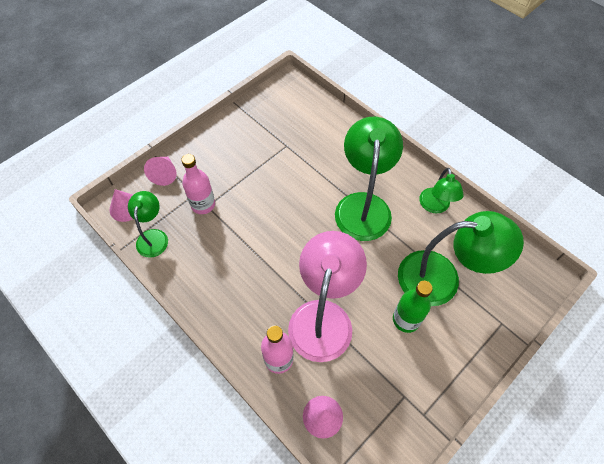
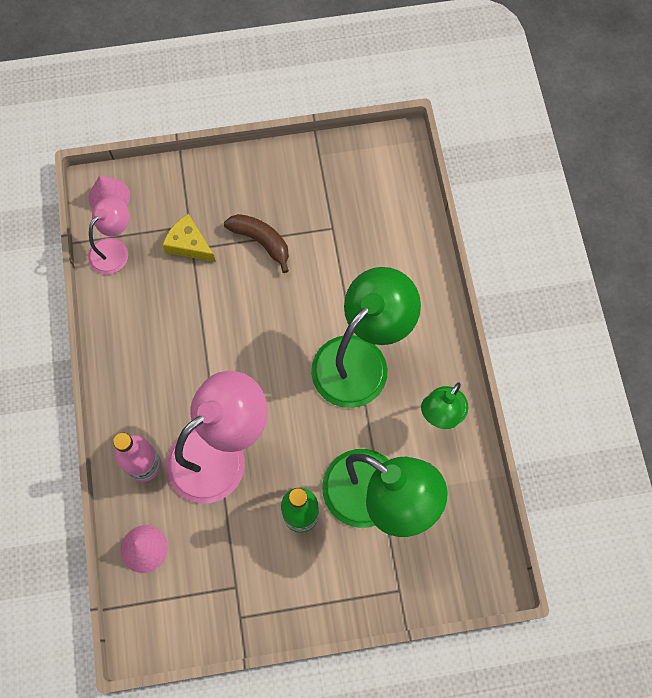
camera: 35 degrees right, 10 degrees up
green lamp [128,191,168,258] -> pink lamp [88,197,129,274]
pink cone [144,157,177,186] -> none
pink bottle [181,154,215,214] -> yellow cheese [163,214,216,262]
none -> brown banana [224,214,289,273]

